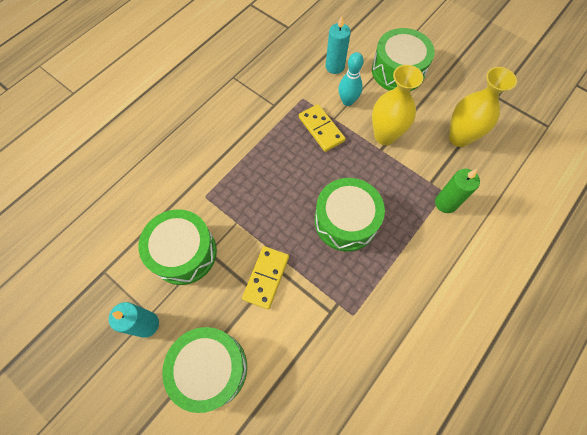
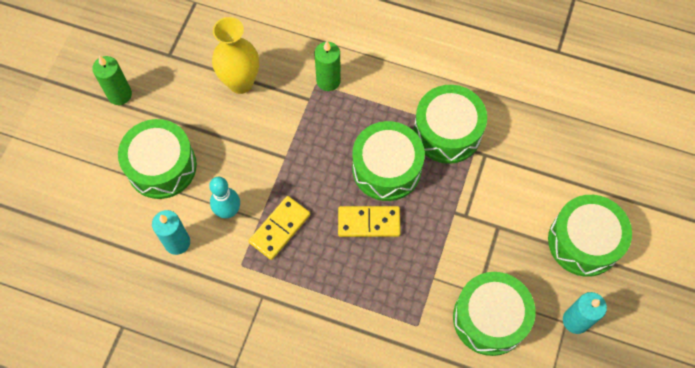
camera: 110 degrees left, 0 degrees up
yellow domino [242,246,289,309] -> yellow domino moved to [338,206,401,237]
yellow vase [372,65,423,145] -> none
none -> green candle [92,56,132,105]
none -> green drum [414,85,487,164]

